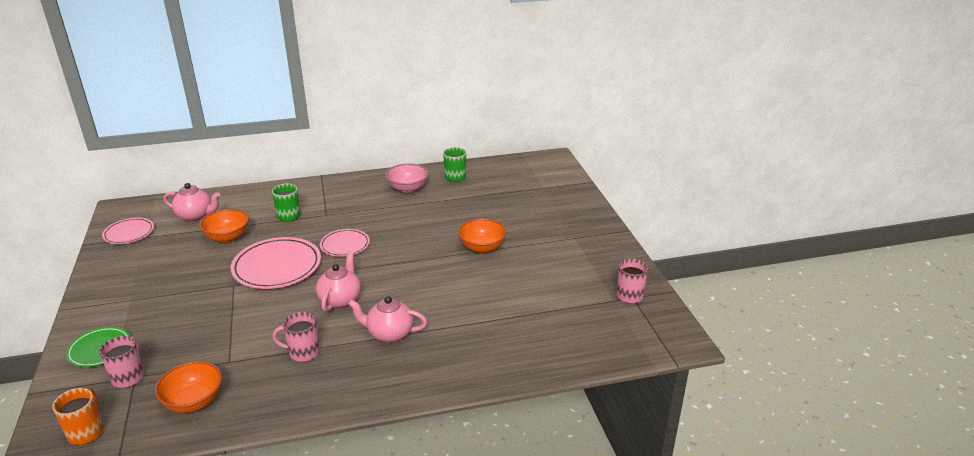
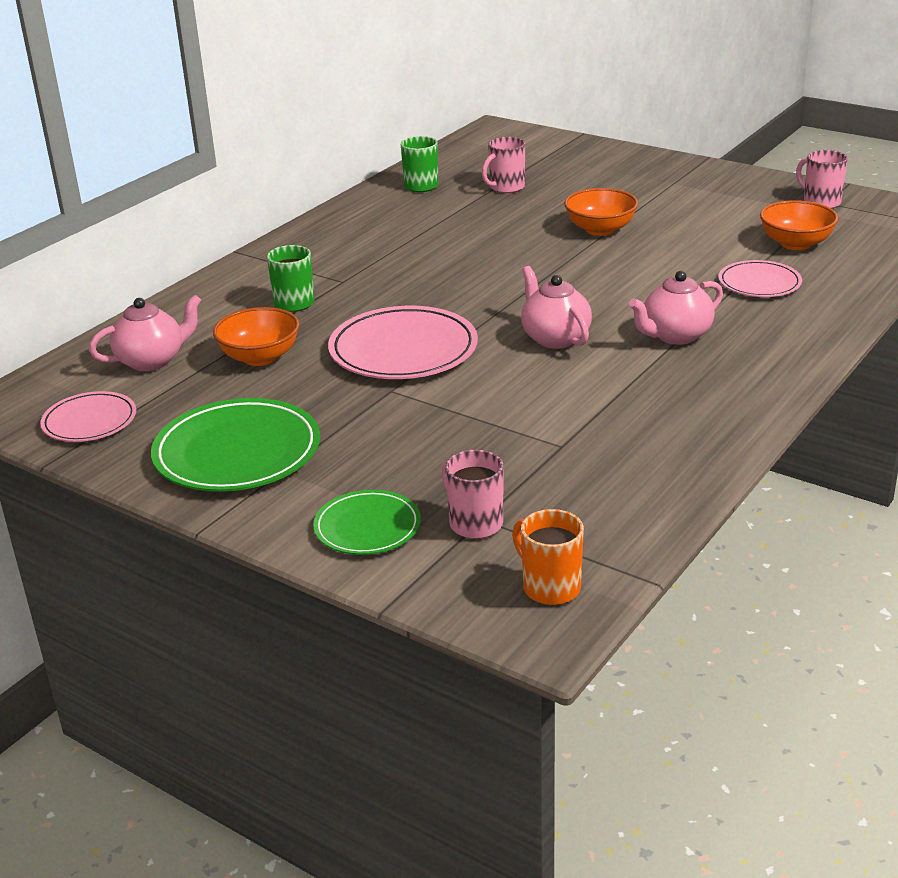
camera: 40 degrees left, 0 degrees up
orange bowl [155,361,222,413] -> orange bowl moved to [760,200,838,250]
pink mug [273,312,320,362] -> pink mug moved to [482,137,525,193]
pink plate [320,229,370,257] -> pink plate moved to [719,260,802,297]
pink bowl [386,163,429,193] -> none
none -> green plate [151,398,320,492]

